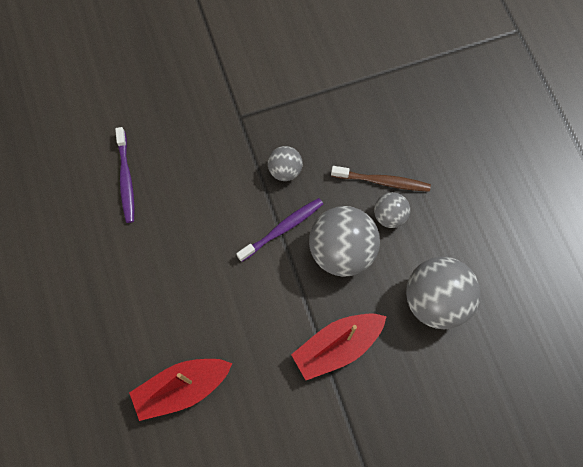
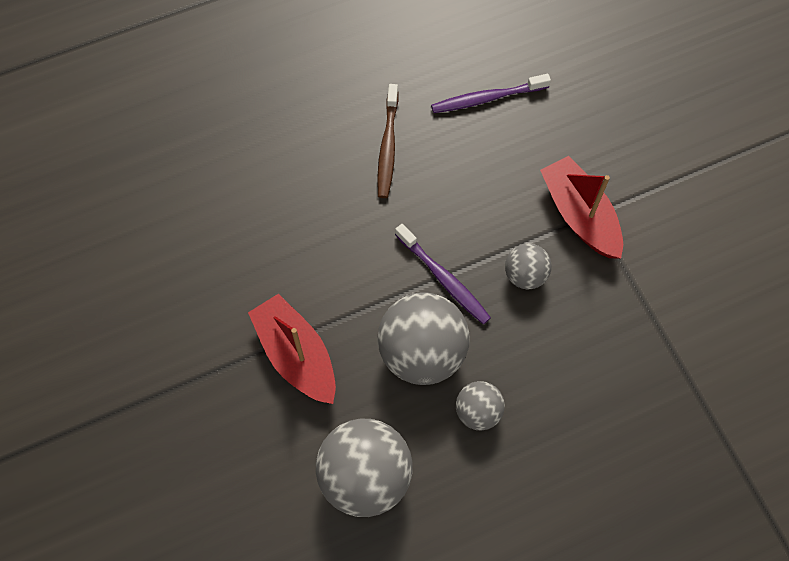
camera: 85 degrees right, 5 degrees down
red boat [129,359,232,421] -> red boat moved to [540,156,623,258]
brown toothbrush [331,166,431,192] -> brown toothbrush moved to [377,84,399,198]

